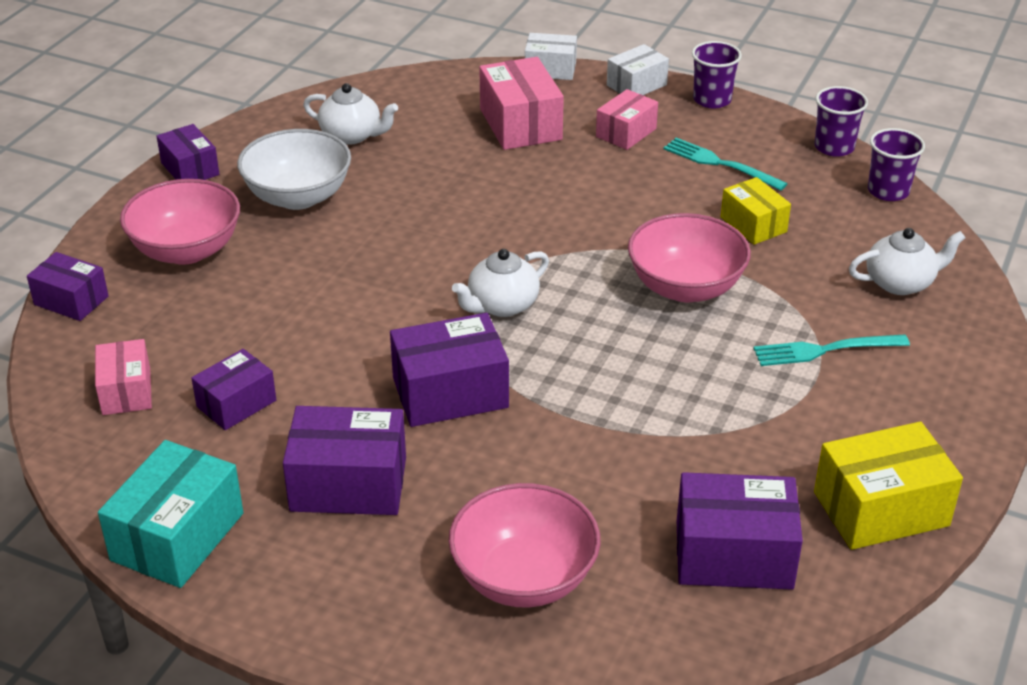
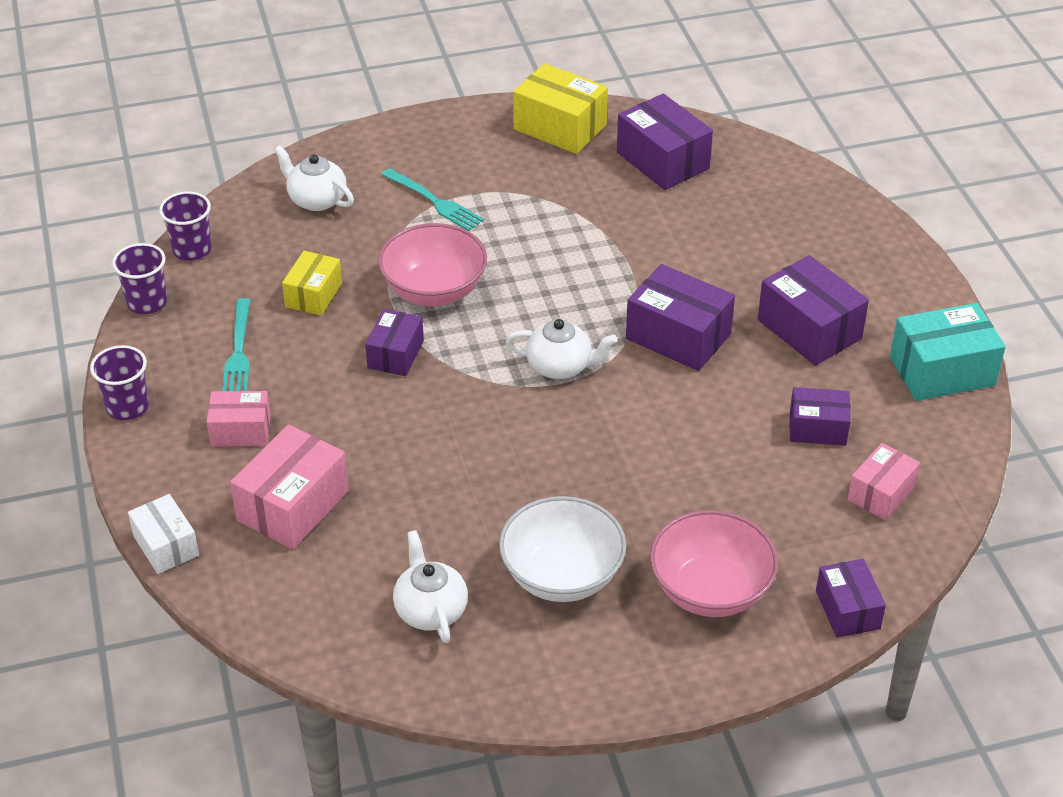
camera: 130 degrees left, 5 degrees up
purple box [157,124,219,180] -> purple box moved to [365,309,424,376]
pink bowl [449,483,600,608] -> none
white box [607,44,669,95] -> none

